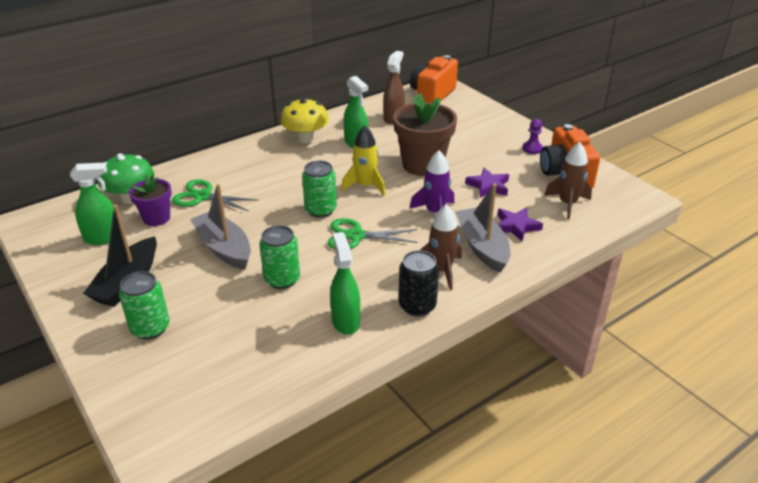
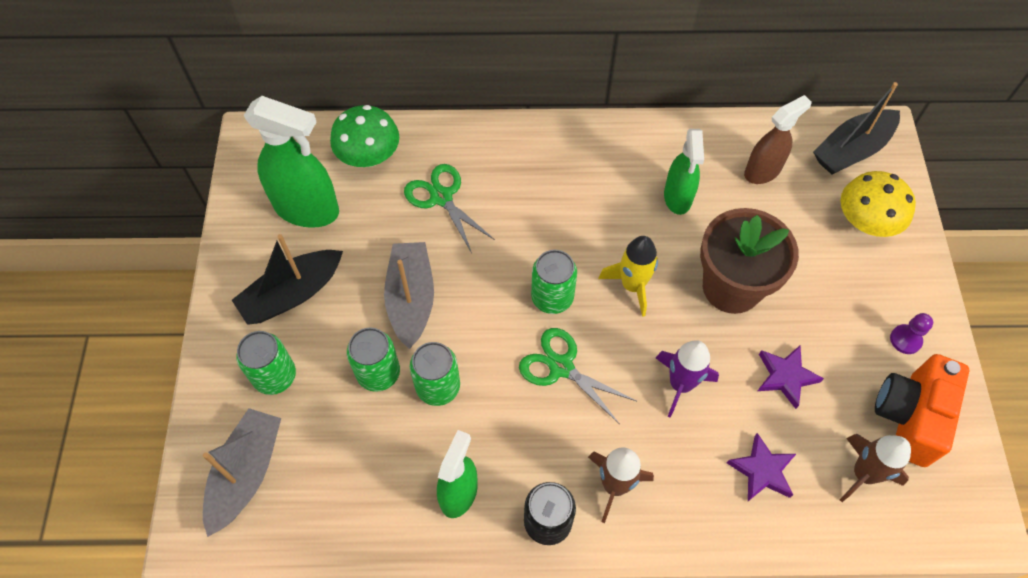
camera: 35 degrees right, 25 degrees up
green spray bottle [70,163,114,245] -> green spray bottle [244,96,339,228], size x1.57
purple flower pot [129,174,172,226] -> none
yellow mushroom [281,98,329,143] -> yellow mushroom moved to [840,171,916,237]
orange camera [410,55,458,103] -> black boat [813,82,900,175]
grey boat [455,183,510,273] -> grey boat moved to [203,408,281,537]
none -> green can [347,327,400,392]

